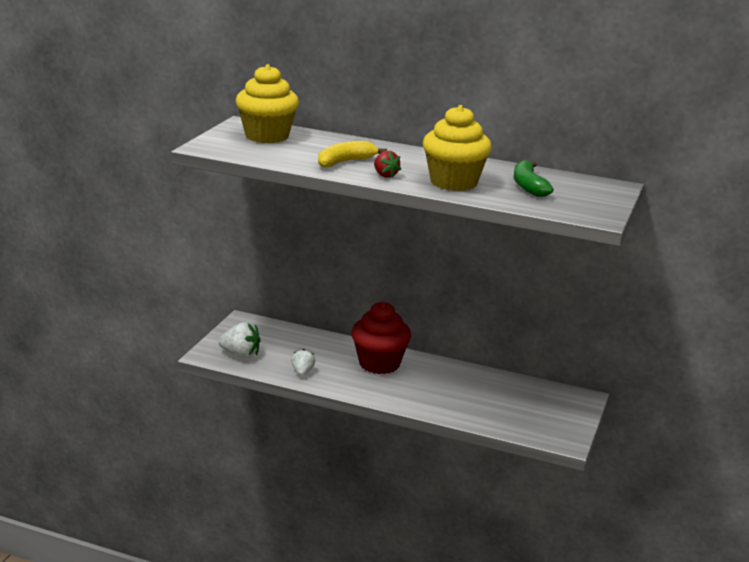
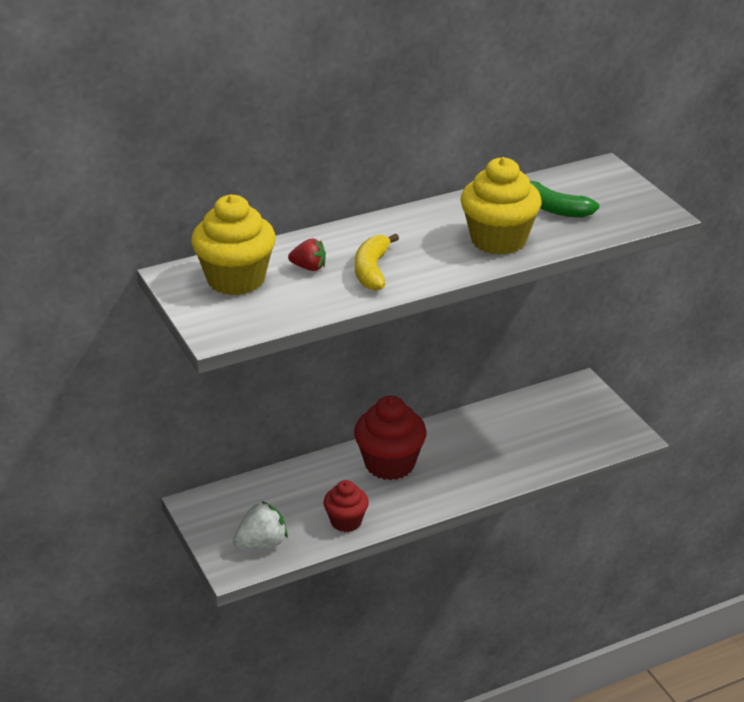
camera: 45 degrees left, 10 degrees up
white strawberry [291,349,315,376] -> red cupcake [323,480,369,532]
red strawberry [374,151,401,178] -> red strawberry moved to [288,239,326,271]

